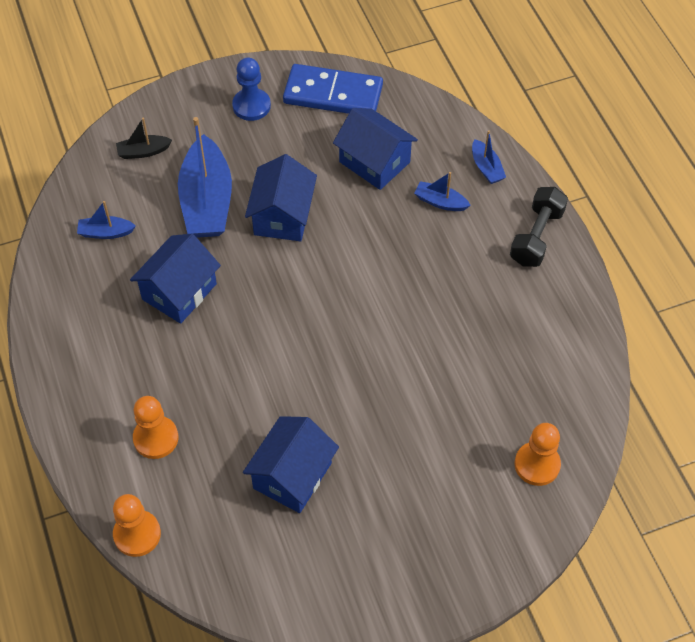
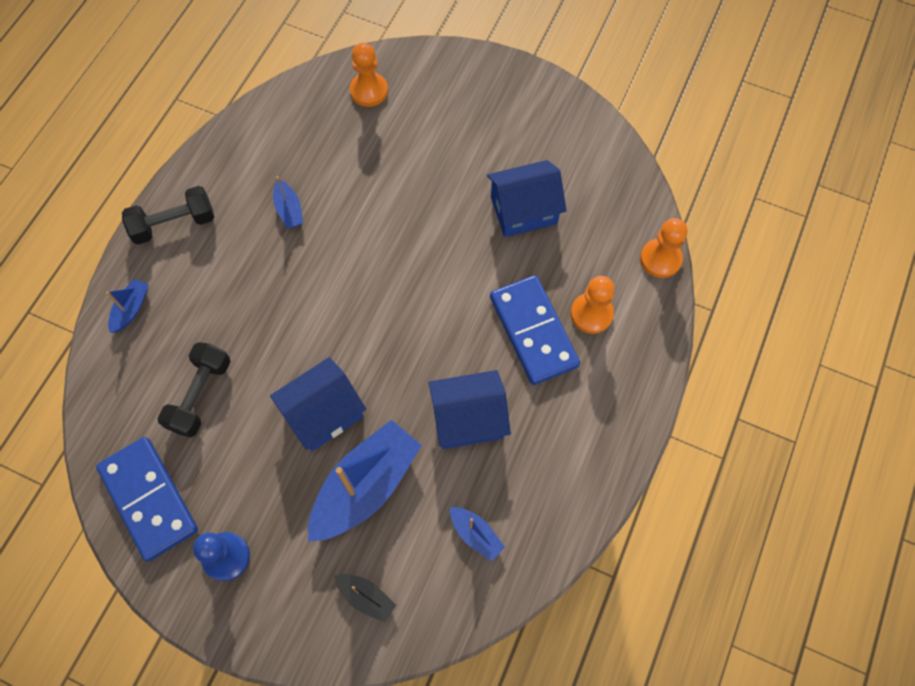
camera: 135 degrees left, 10 degrees up
blue house [333,108,418,190] -> black dumbbell [157,342,231,437]
blue boat [414,172,471,211] -> blue boat moved to [273,176,303,228]
none -> blue domino [490,275,580,385]

